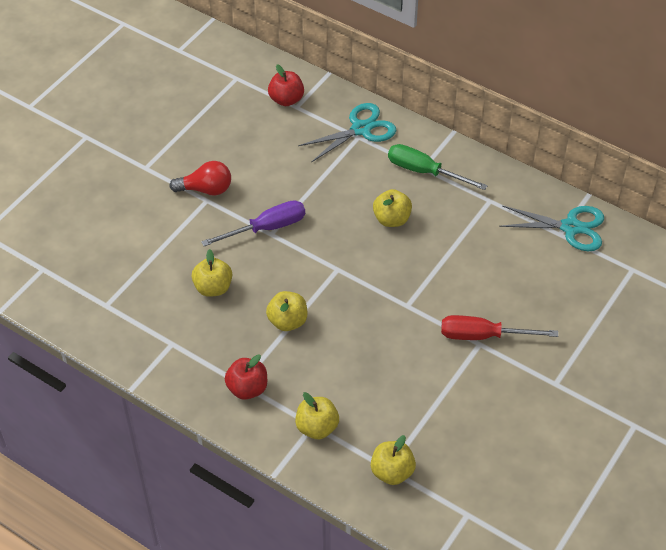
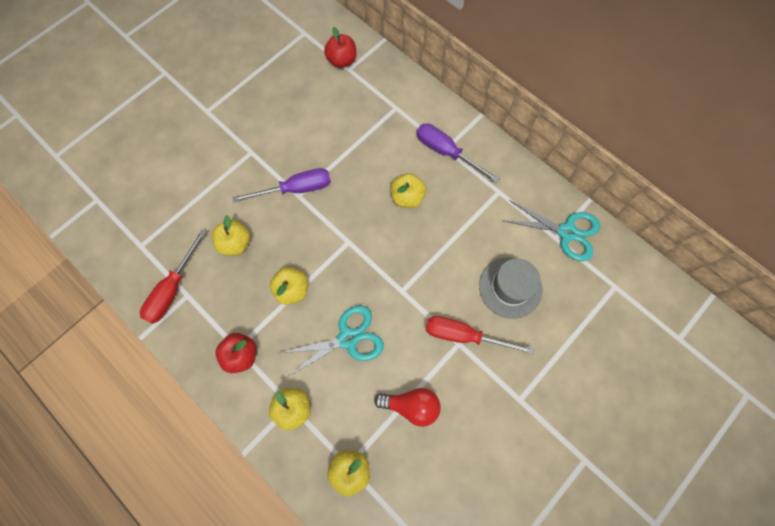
camera: 10 degrees right, 20 degrees up
red light bulb [169,161,231,195] -> red light bulb moved to [374,388,441,427]
turquoise scissors [298,103,397,162] -> turquoise scissors moved to [280,305,384,378]
green screwdriver [388,144,488,190] -> purple screwdriver [417,123,500,183]
none -> red screwdriver [140,230,207,324]
none -> grey hat [479,257,543,319]

